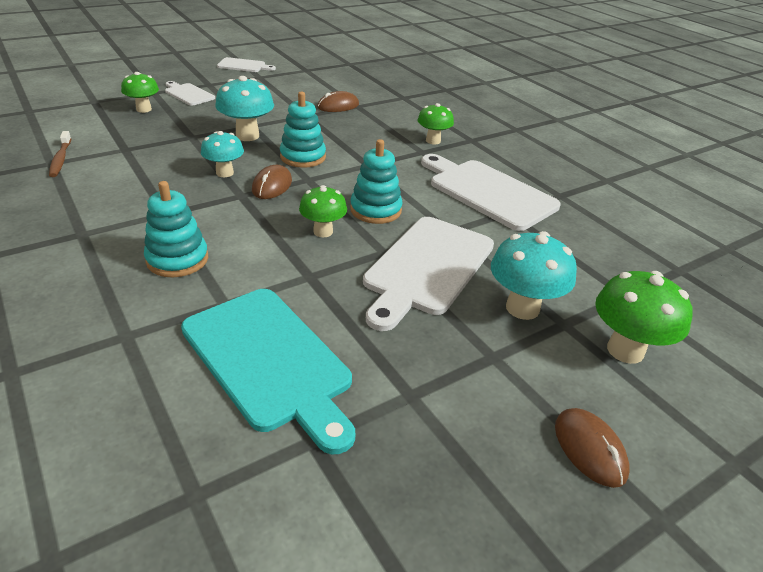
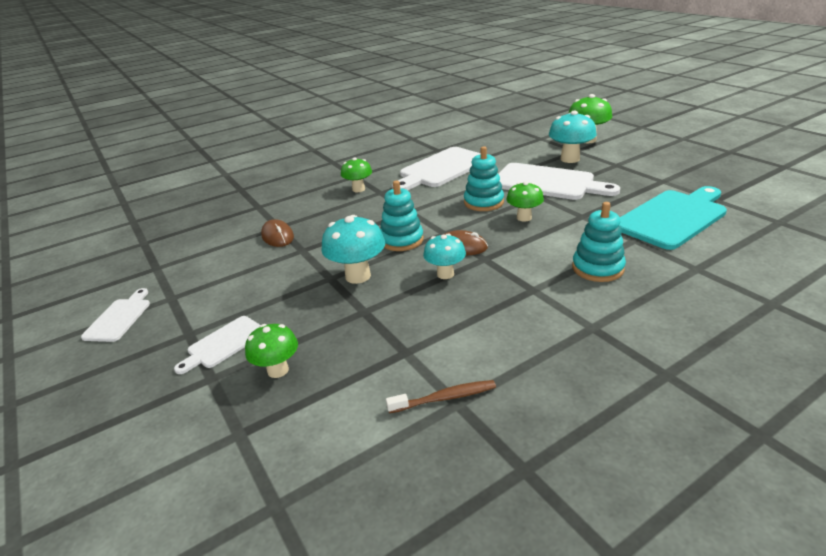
camera: 85 degrees left, 5 degrees down
brown mouse [555,408,630,488] -> none

